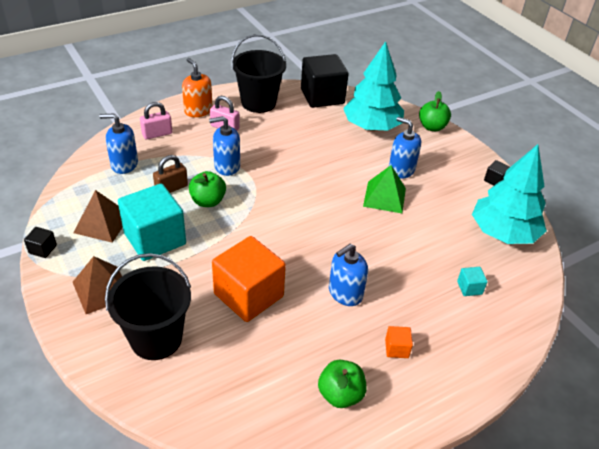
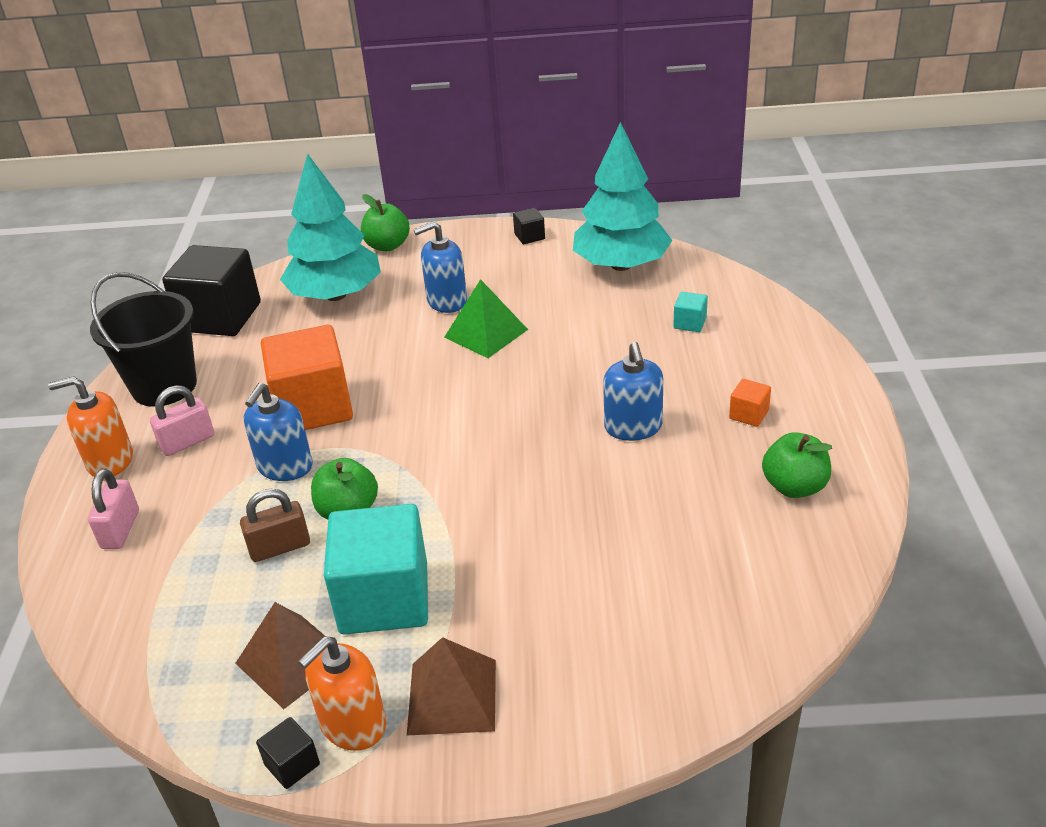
camera: 55 degrees left, 5 degrees down
blue soap dispenser [99,113,138,174] -> none
black bucket [105,253,191,360] -> none
brown padlock [153,155,188,193] -> brown padlock turned 75 degrees clockwise [240,489,310,562]
orange cube [212,236,286,322] -> orange cube moved to [261,325,353,430]
none -> orange soap dispenser [298,636,386,751]

